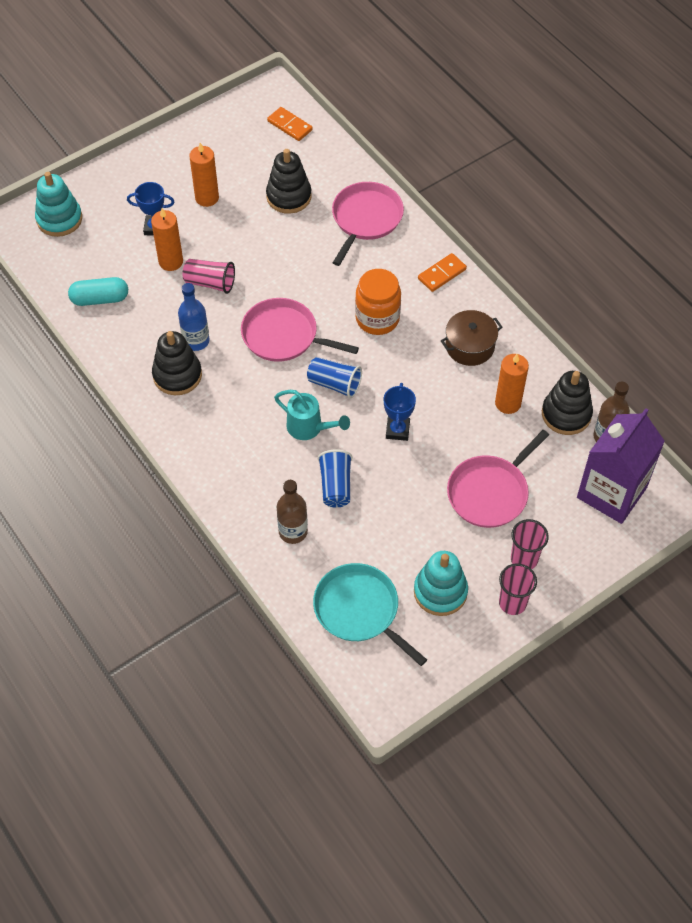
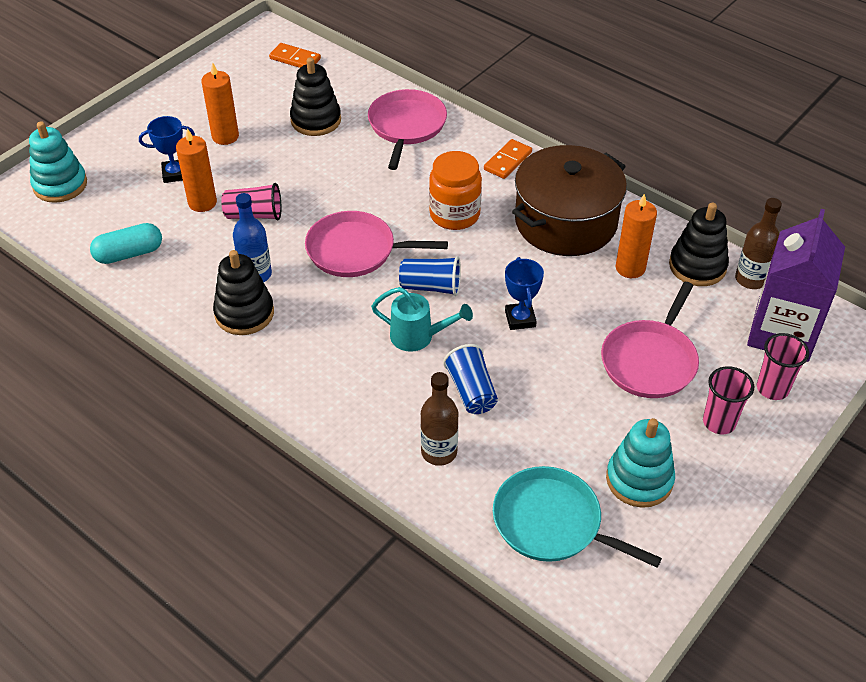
camera: 15 degrees left, 10 degrees down
brown pot [441,310,502,366] -> brown pot [512,145,627,256], size x1.83
pink cup [499,563,537,615] -> pink cup moved to [757,333,809,400]

